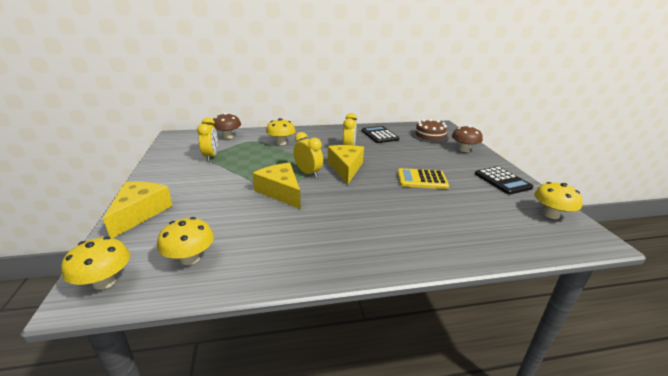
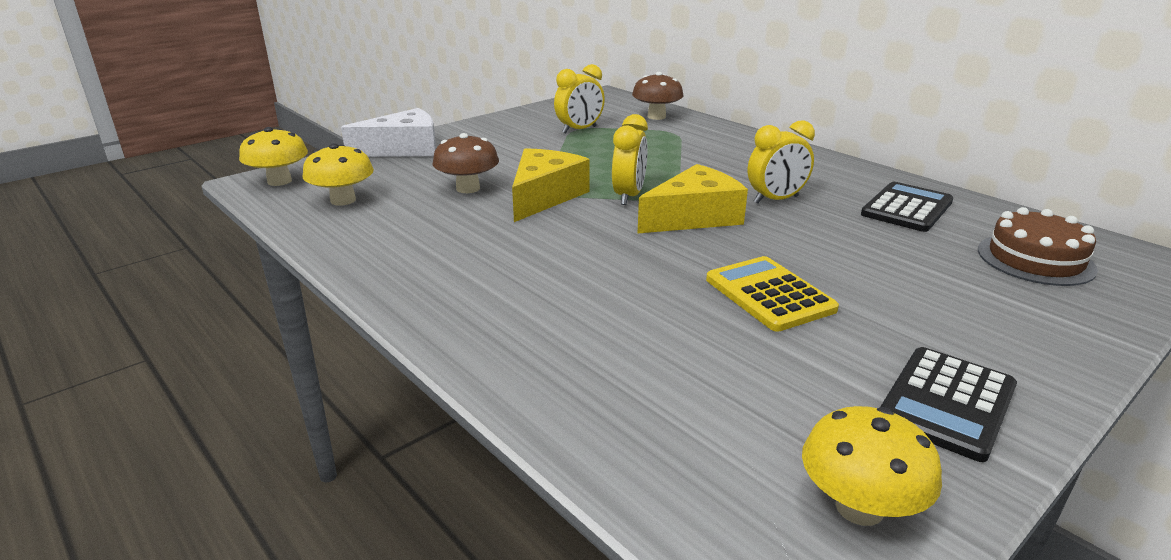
camera: 60 degrees right, 0 degrees up
yellow cheese [103,182,173,238] -> white cheese [341,108,436,157]
yellow mushroom [266,118,296,145] -> none
brown mushroom [452,125,483,152] -> brown mushroom moved to [433,133,499,193]

